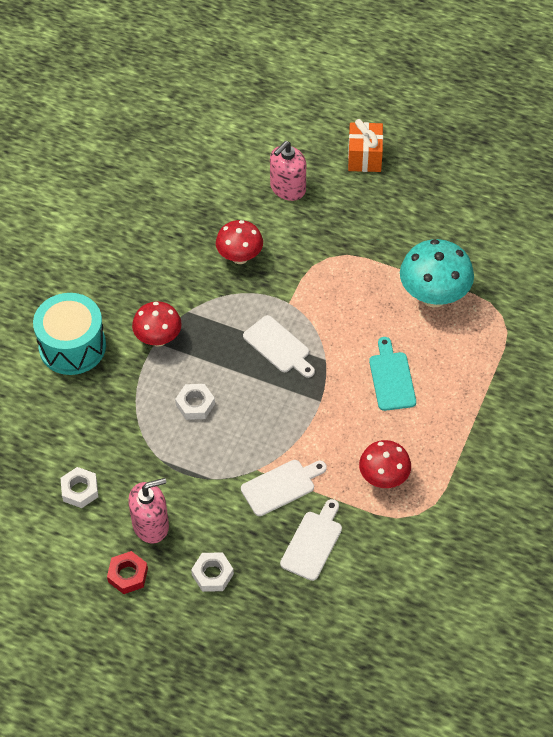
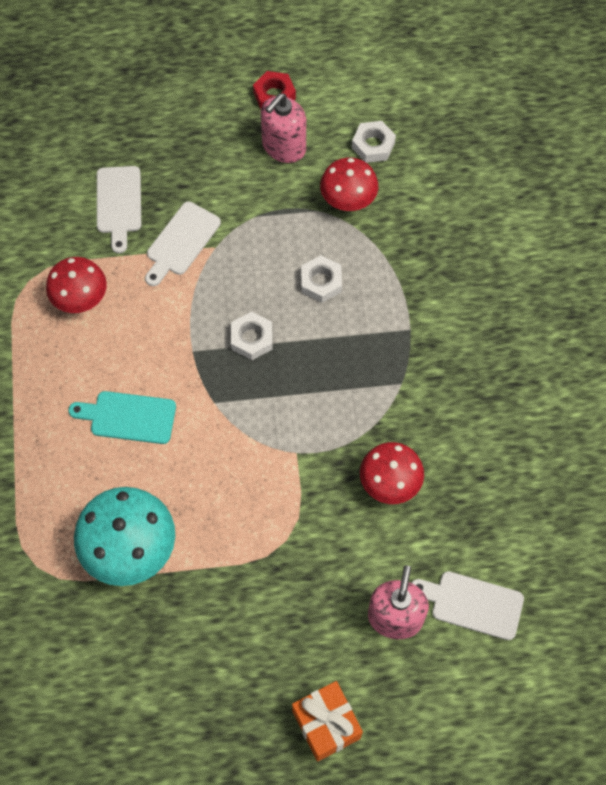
camera: 150 degrees right, 10 degrees up
turquoise drum [33,293,106,375] -> none
red mushroom [132,301,182,347] -> red mushroom moved to [320,158,378,211]
white nut [191,552,234,592] -> white nut moved to [231,311,272,360]
white cutting board [243,315,315,378] -> white cutting board moved to [412,571,524,640]
turquoise cutting board [369,337,416,411] -> turquoise cutting board turned 135 degrees clockwise [69,391,176,444]

